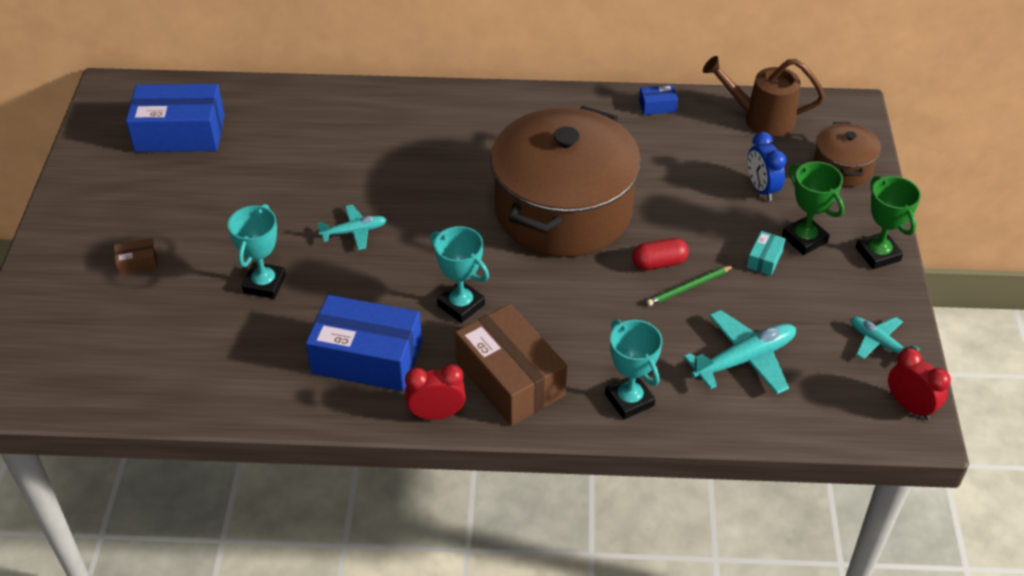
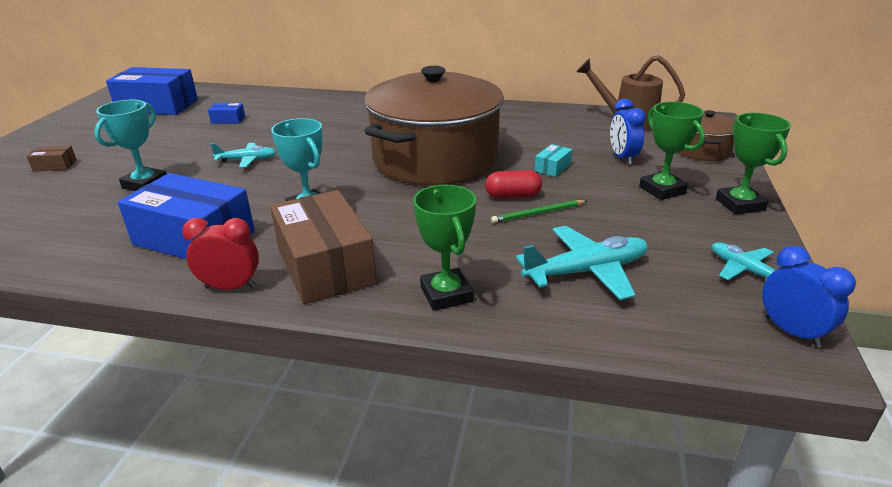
camera: 10 degrees right, 15 degrees down
turquoise trophy [605,319,663,419] -> green trophy [413,185,476,311]
blue box [639,85,678,115] -> blue box moved to [208,103,245,124]
turquoise box [747,231,786,276] -> turquoise box moved to [535,144,572,177]
red clock [888,348,951,420] -> blue clock [762,246,856,348]

